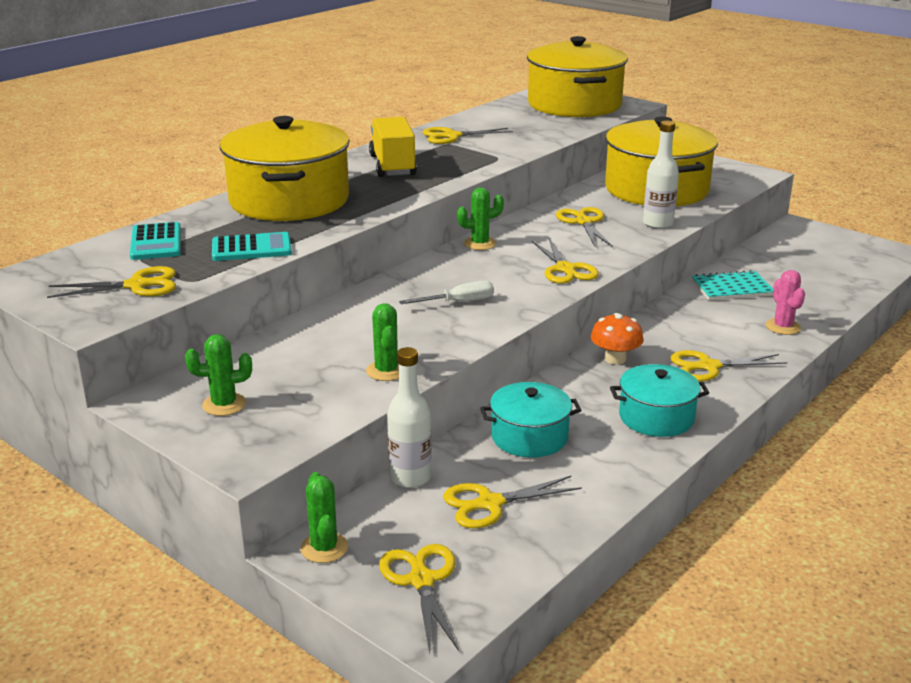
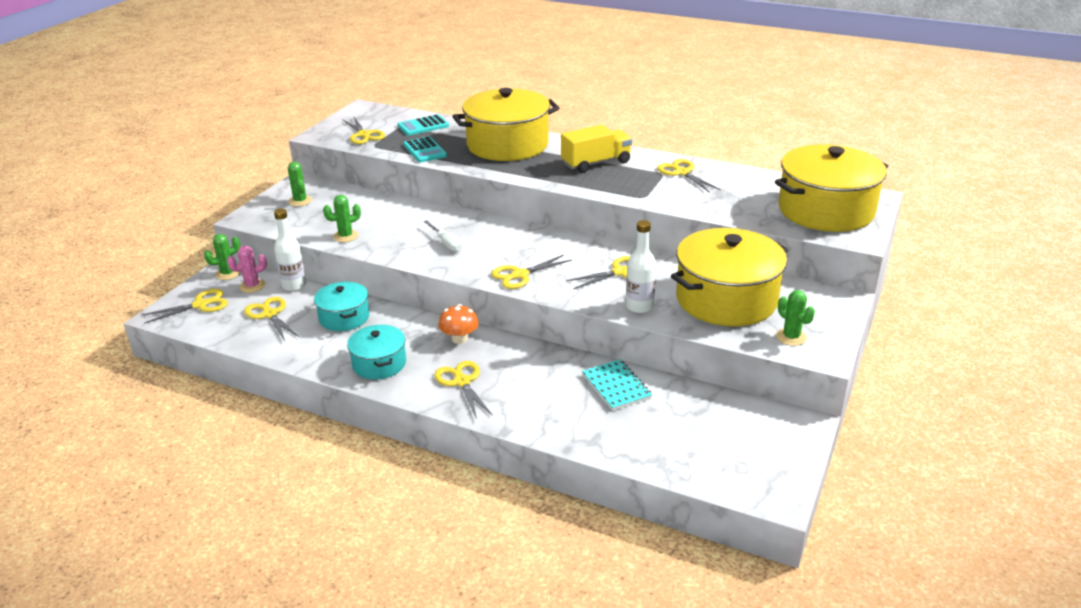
camera: 75 degrees right, 5 degrees up
green cactus [457,188,504,250] -> green cactus moved to [776,290,815,346]
pink cactus [766,270,805,335] -> pink cactus moved to [227,246,267,293]

